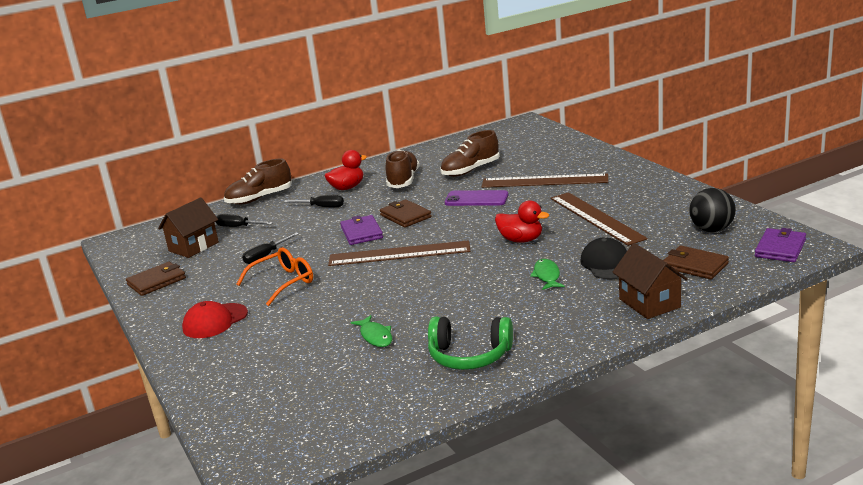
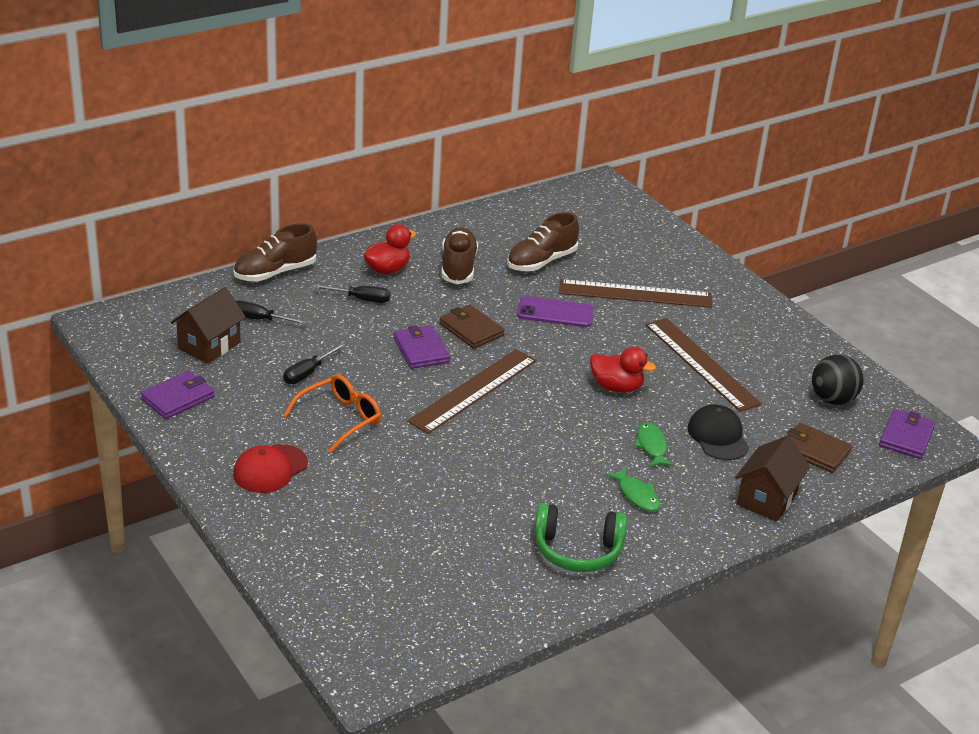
camera: 10 degrees left, 10 degrees up
brown wallet [126,262,186,296] -> purple wallet [141,371,215,419]
brown ruler [328,240,470,266] -> brown ruler turned 45 degrees counterclockwise [407,349,536,434]
green fish [351,315,392,347] -> green fish moved to [605,466,660,512]
brown house [612,243,688,319] -> brown house turned 60 degrees clockwise [735,435,810,521]

